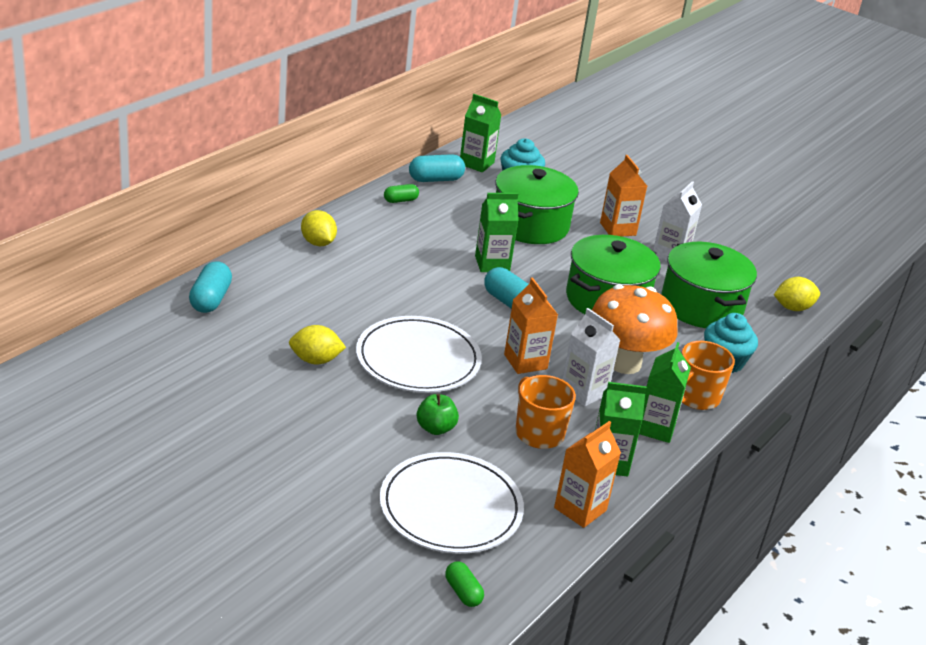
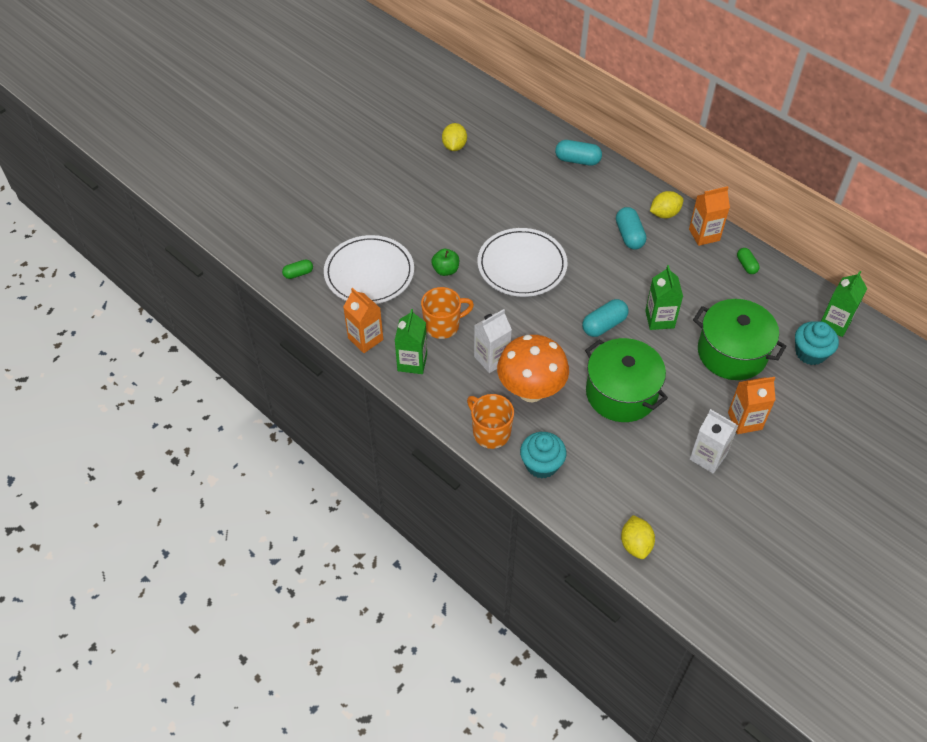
camera: 100 degrees right, 20 degrees up
yellow lemon [289,325,346,364] -> yellow lemon moved to [442,123,467,151]
turquoise capsule [409,154,465,182] -> turquoise capsule moved to [616,207,646,249]
orange carton [504,278,558,374] -> orange carton moved to [689,186,730,246]
green carton [639,342,691,443] -> none
green pot [661,242,757,328] -> none

